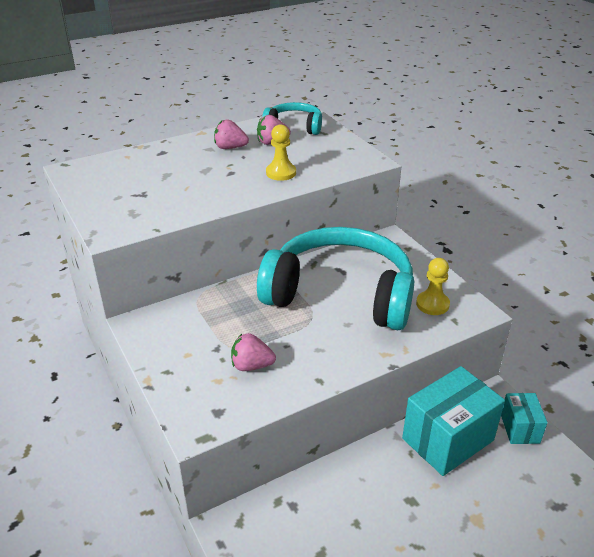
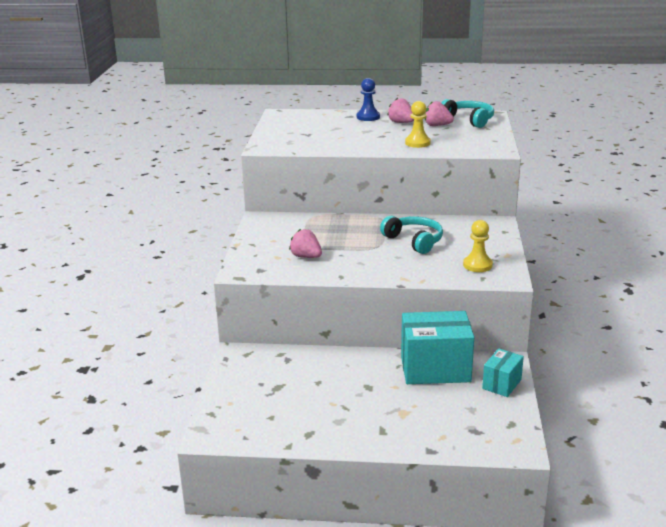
camera: 35 degrees right, 10 degrees down
turquoise headphones [257,227,414,330] -> turquoise headphones [380,216,443,254], size x0.47
none -> blue pawn [357,78,380,121]

